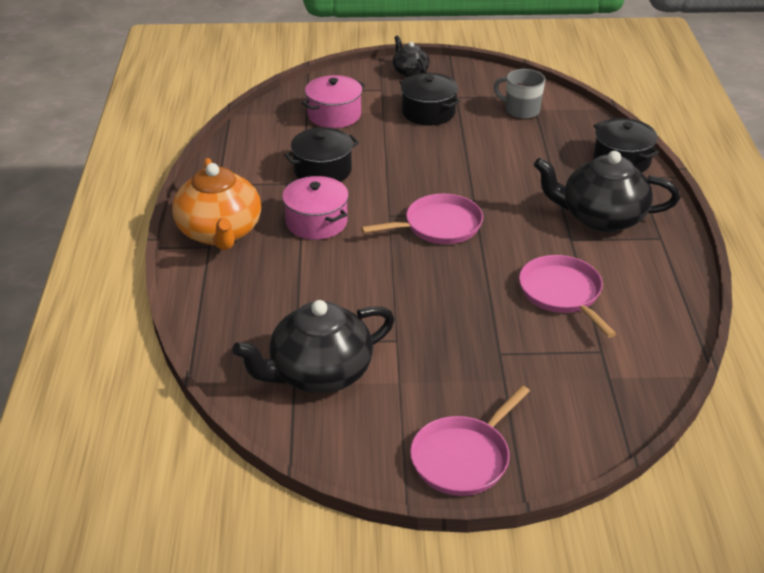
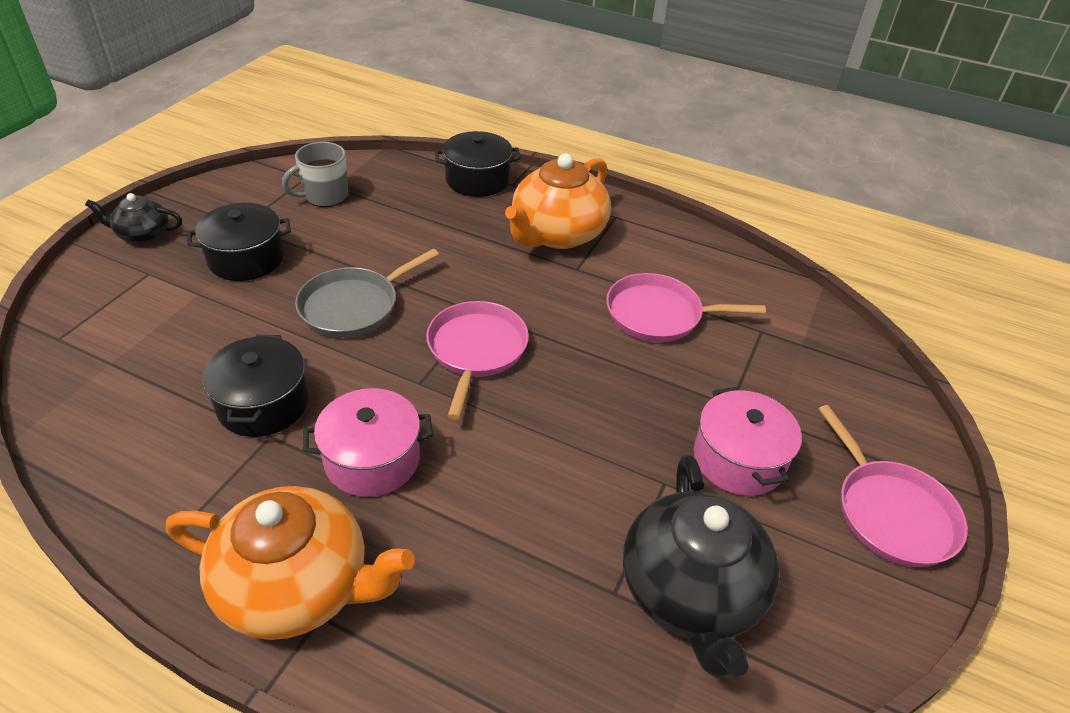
camera: 65 degrees left, 5 degrees up
pink pot [302,75,365,128] -> pink pot moved to [694,387,802,496]
black teapot [534,151,680,232] -> orange teapot [505,153,611,249]
none -> grey pan [295,249,439,338]

